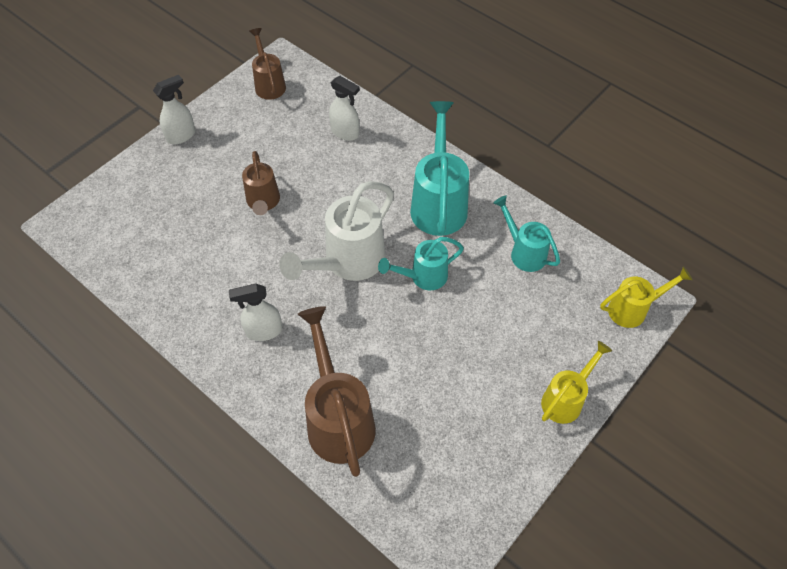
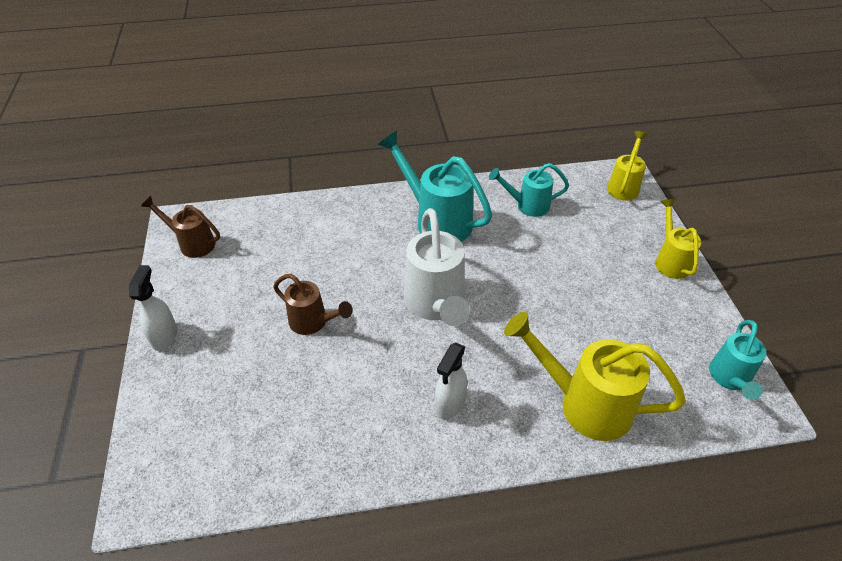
camera: 50 degrees left, 10 degrees down
brown watering can [298,306,376,477] -> yellow watering can [504,312,686,441]
white spray bottle [329,76,360,141] -> none
turquoise watering can [378,237,464,290] -> turquoise watering can moved to [709,320,767,400]

